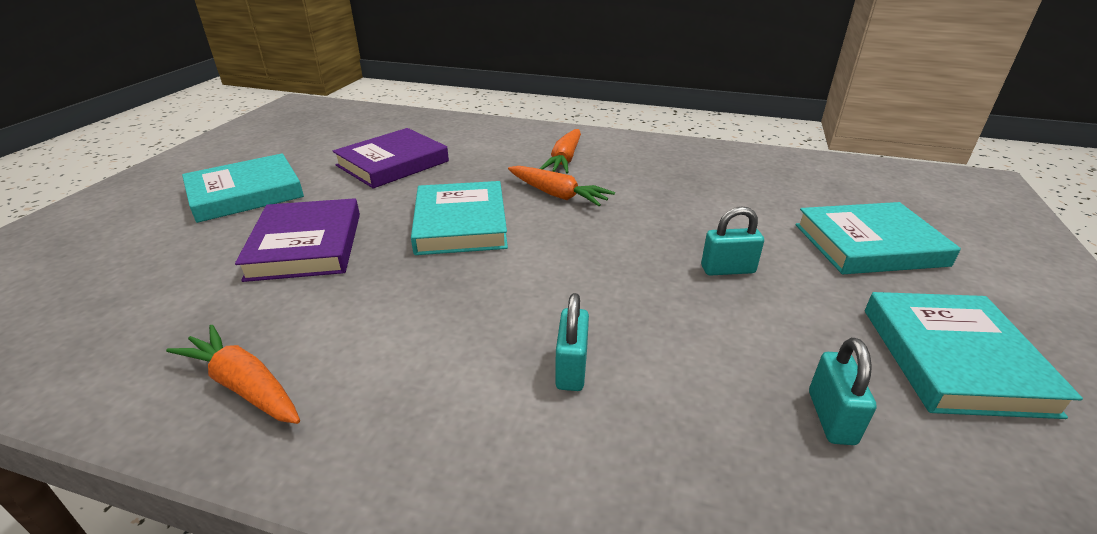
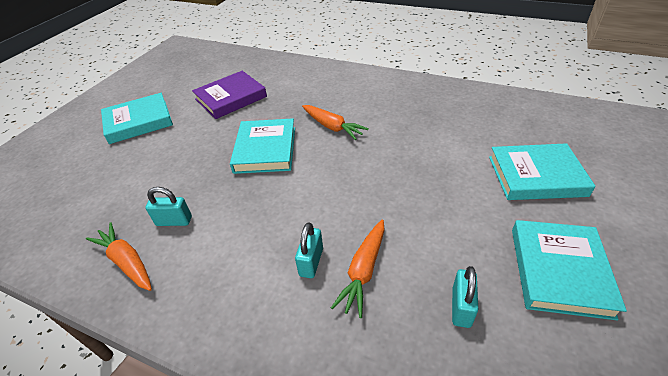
camera: 10 degrees right, 10 degrees up
purple book [235,198,360,282] -> none
orange carrot [540,129,581,174] -> orange carrot moved to [331,220,385,318]
turquoise padlock [701,206,764,276] -> turquoise padlock moved to [145,187,192,226]

